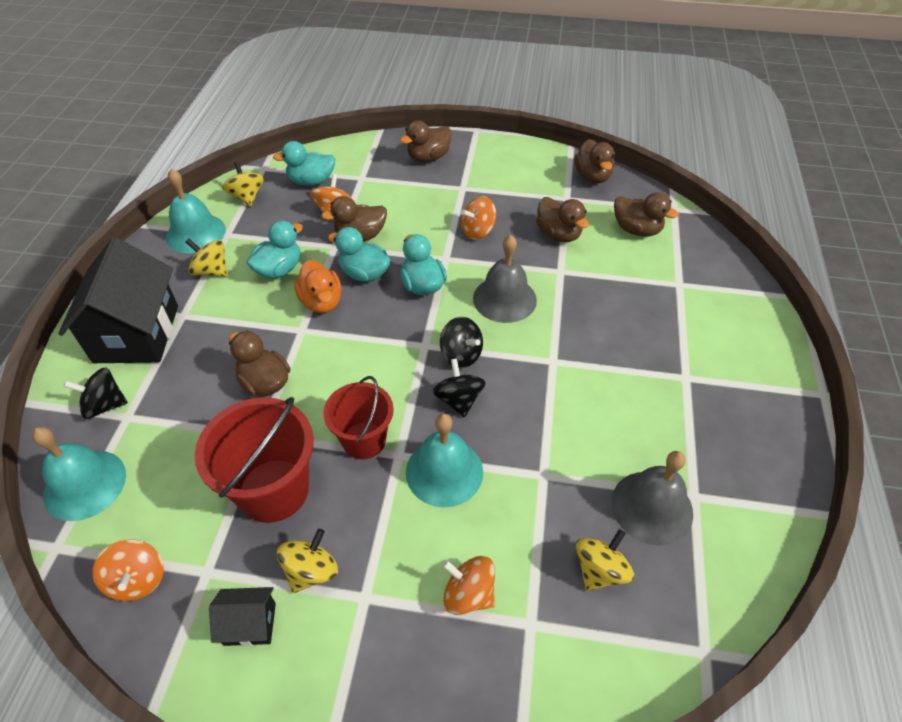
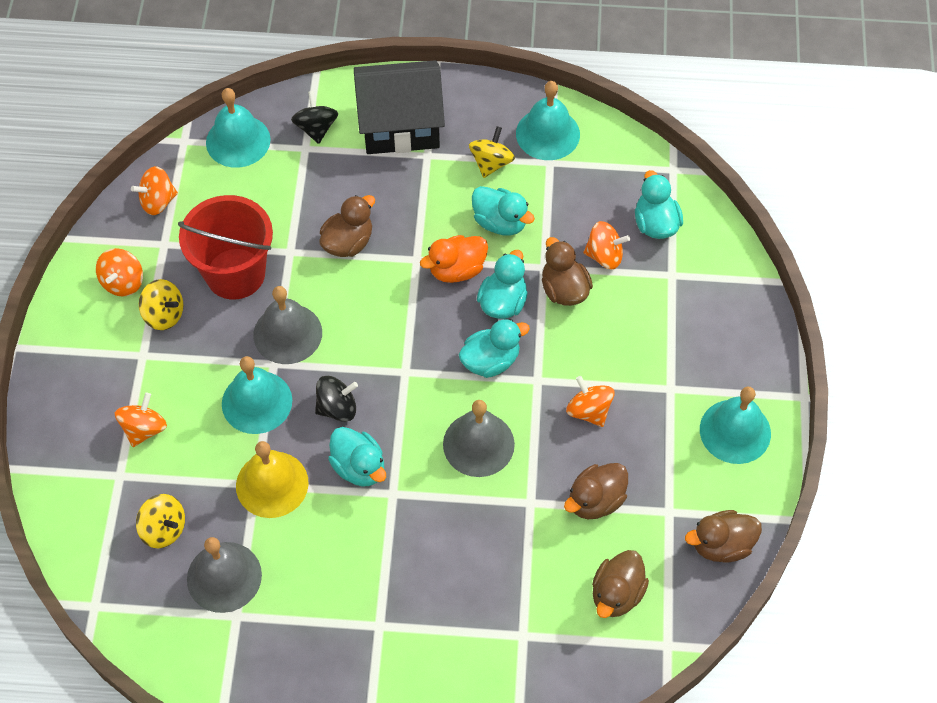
camera: 85 degrees right, 10 degrees up
black house [209,587,276,646] -> orange spinning top [96,248,143,297]
yellow spinning top [222,161,264,206] -> none
red bucket [323,376,394,459] -> grey bell [253,286,322,364]
brown duck [400,120,452,162] -> none
black spinning top [440,317,483,368] -> none
none -> yellow bell [236,441,309,518]
none -> turquoise duck [328,427,386,487]
none -> turquoise bell [700,386,771,464]

